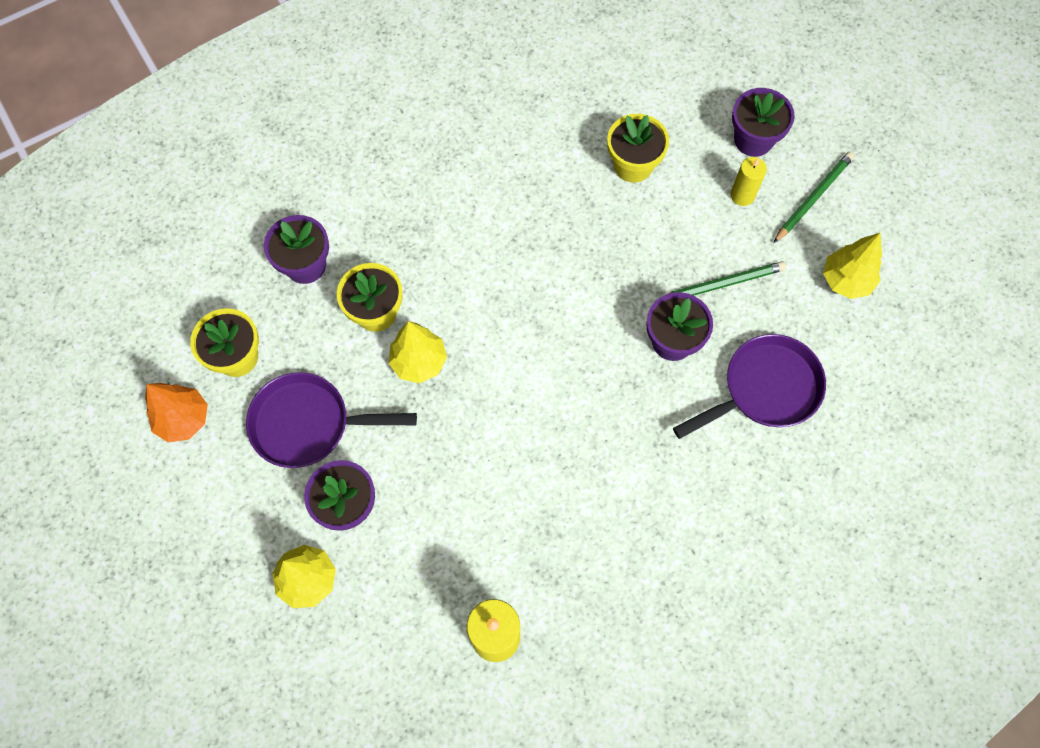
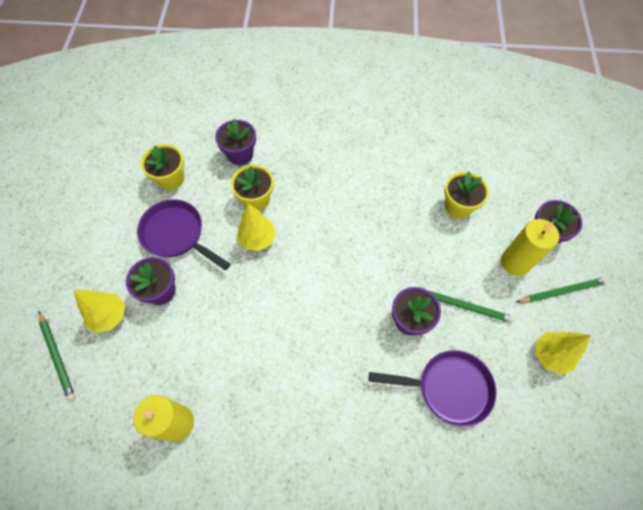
camera: 35 degrees right, 5 degrees down
orange tree [145,383,208,443] -> none
yellow candle [731,157,767,206] -> yellow candle [501,219,559,276], size x1.69
none -> green pencil [38,311,75,401]

